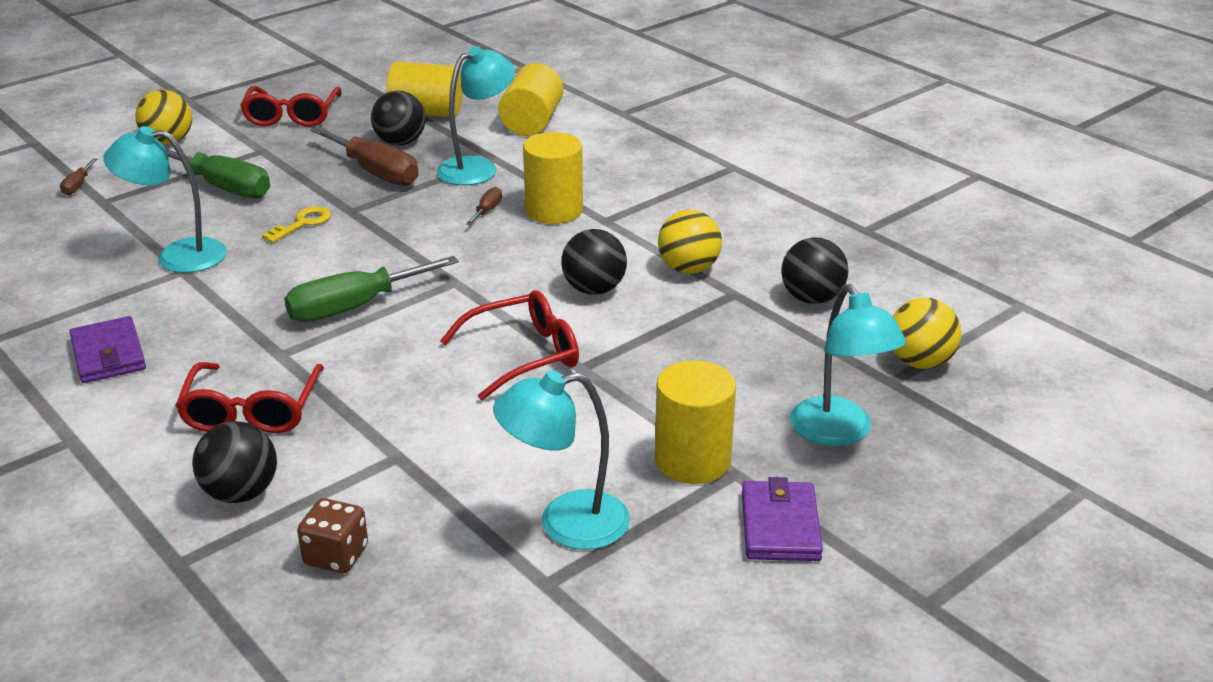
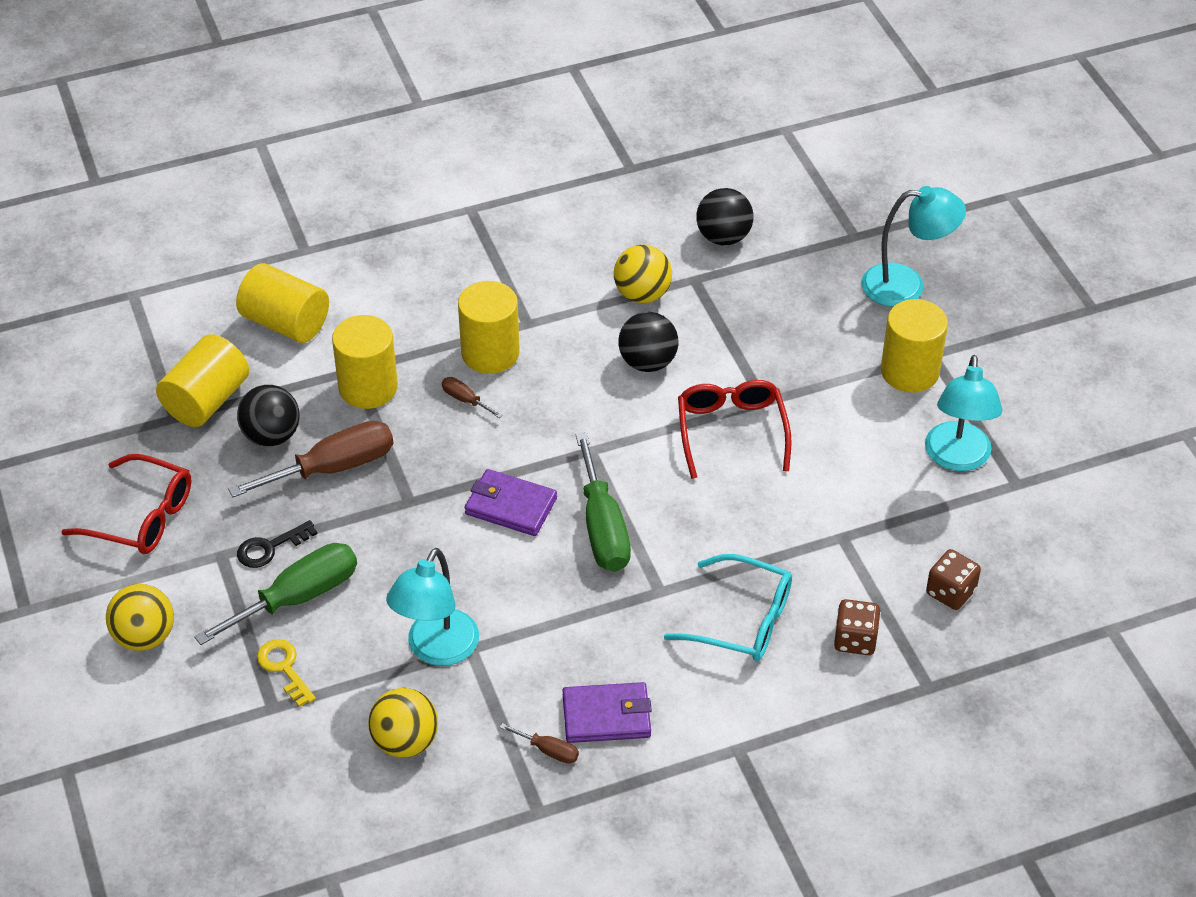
camera: 70 degrees left, 15 degrees up
brown screwdriver [60,158,97,195] -> brown screwdriver moved to [499,723,579,764]
red glasses [175,362,324,433] -> turquoise glasses [664,554,792,662]
black ball [192,421,277,503] -> brown dice [834,599,881,655]
yellow key [262,206,331,243] -> yellow key moved to [257,639,316,707]
turquoise lamp [437,46,515,185] -> yellow cylinder [332,315,398,409]
purple wallet [742,477,823,561] -> purple wallet moved to [465,469,557,536]
yellow ball [893,298,961,369] -> yellow ball moved to [368,688,438,758]
none -> black key [237,520,317,568]

